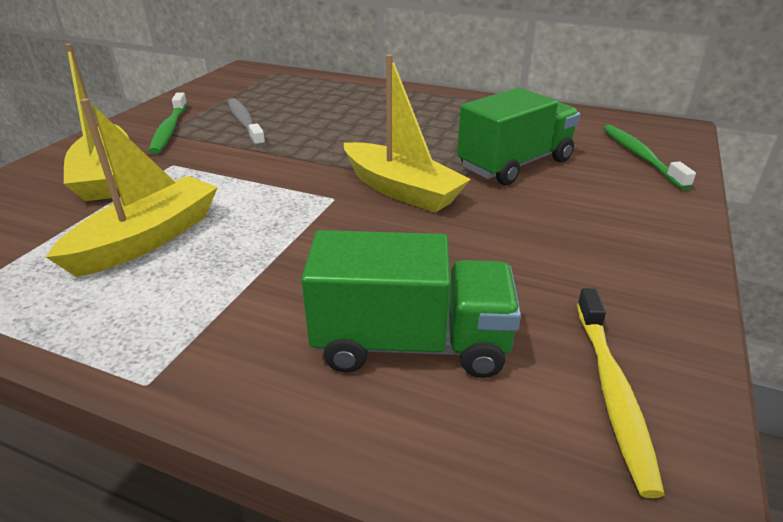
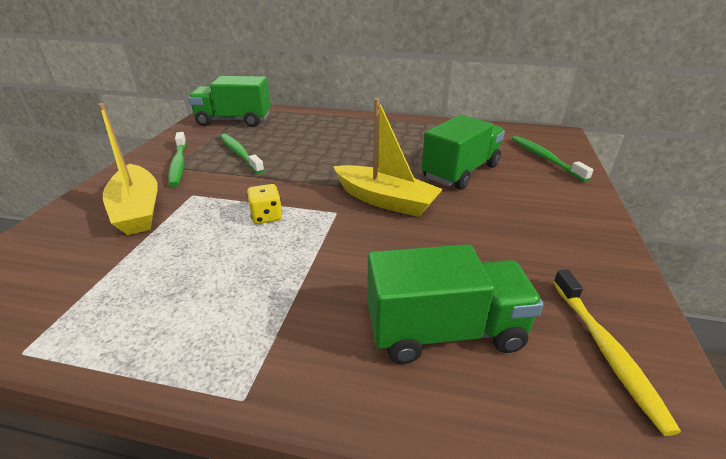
camera: 10 degrees left, 0 degrees up
yellow boat [46,98,218,277] -> none
grey toothbrush [228,98,266,147] -> green toothbrush [220,134,264,174]
none -> green truck [188,76,271,127]
none -> yellow dice [247,184,282,224]

